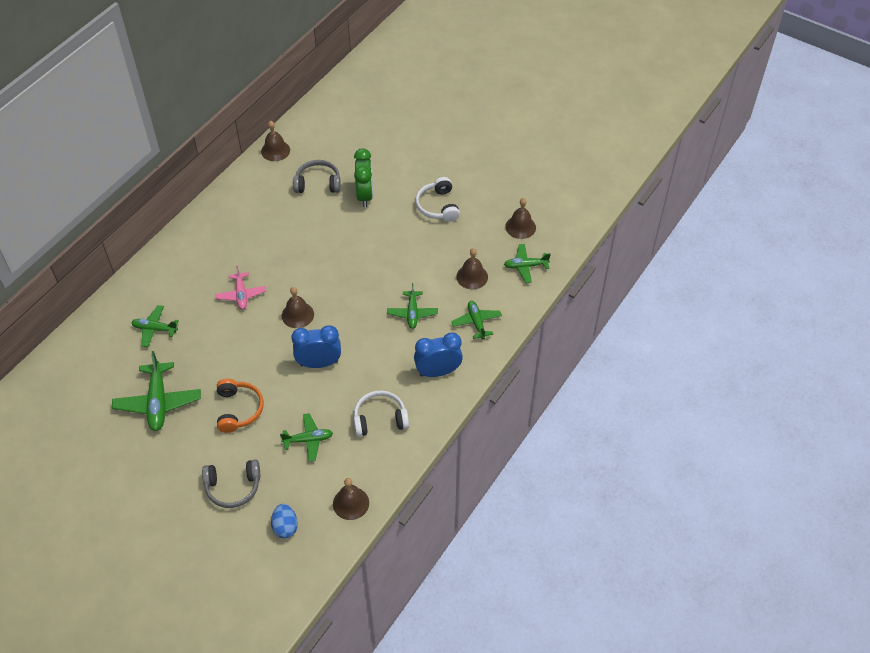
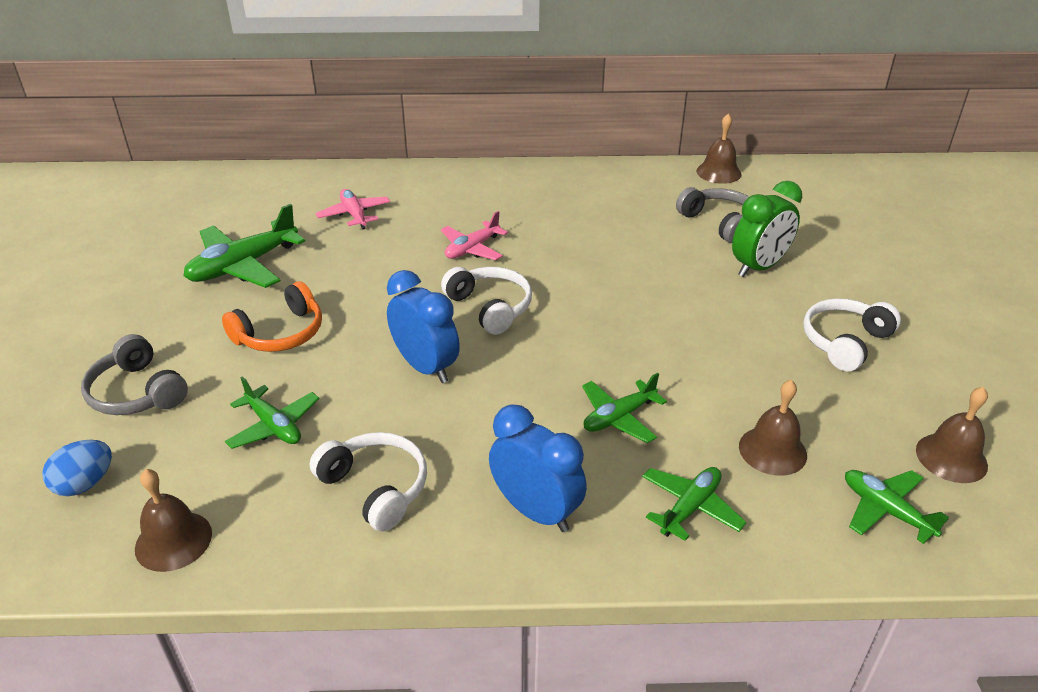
camera: 55 degrees right, 15 degrees down
green plane [131,305,179,347] -> pink plane [315,189,390,230]
brown bell [282,287,314,328] -> white headphones [441,267,532,335]

